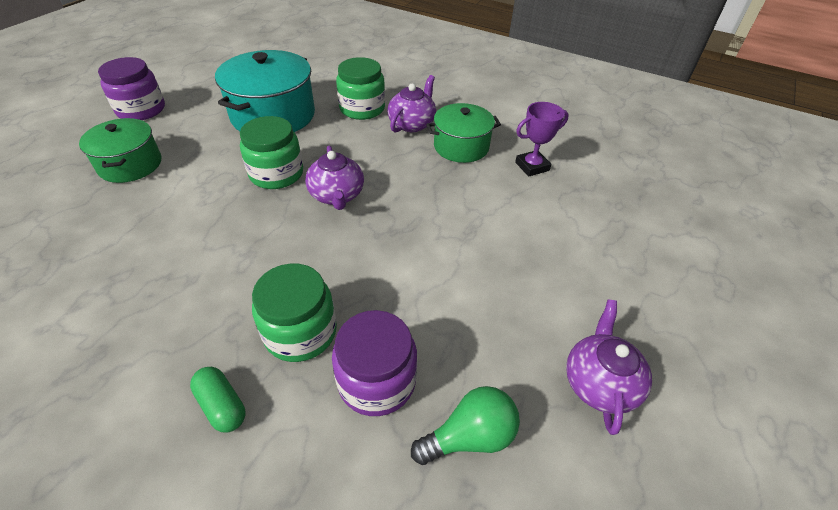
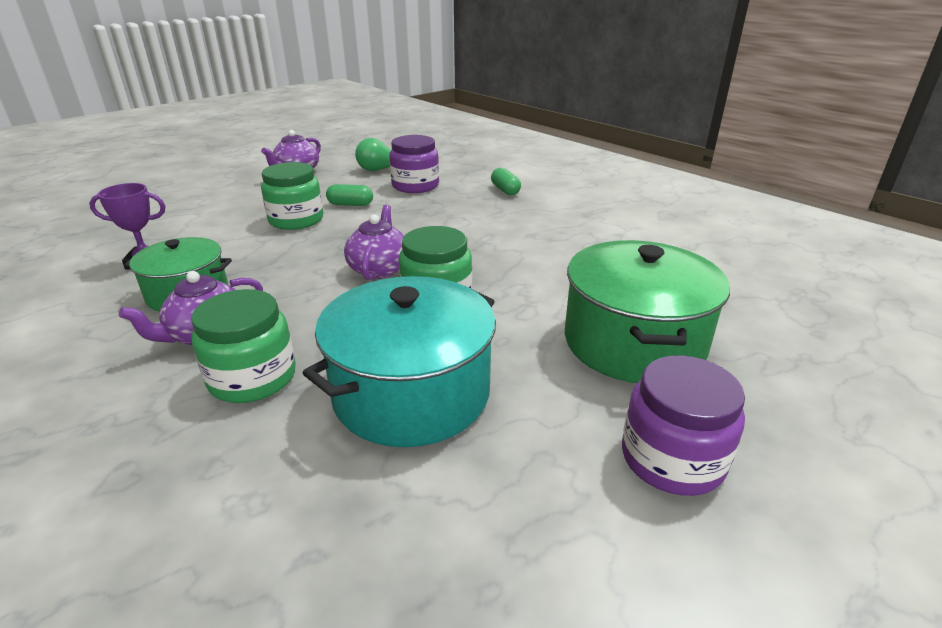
camera: 160 degrees left, 15 degrees down
green pot [79,118,161,183] -> green pot [565,240,730,383], size x1.58
green jar [252,263,337,362] -> green jar moved to [261,162,323,230]
none -> green capsule [326,184,373,206]

